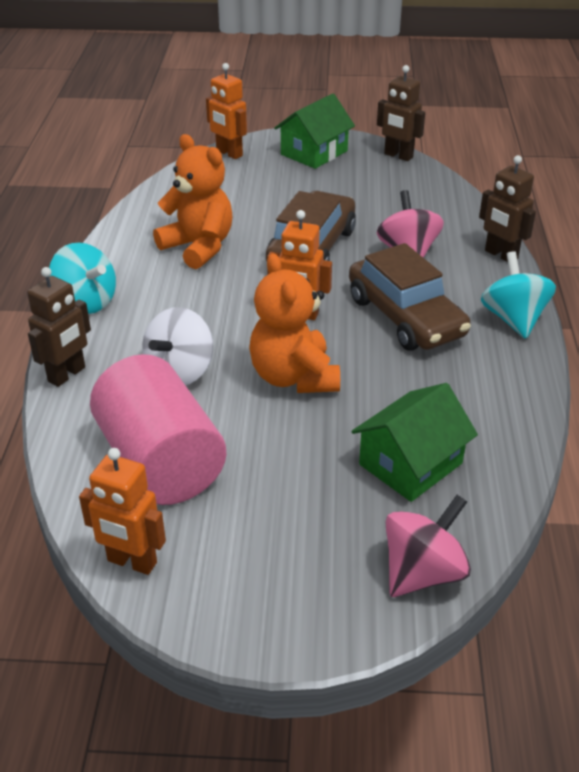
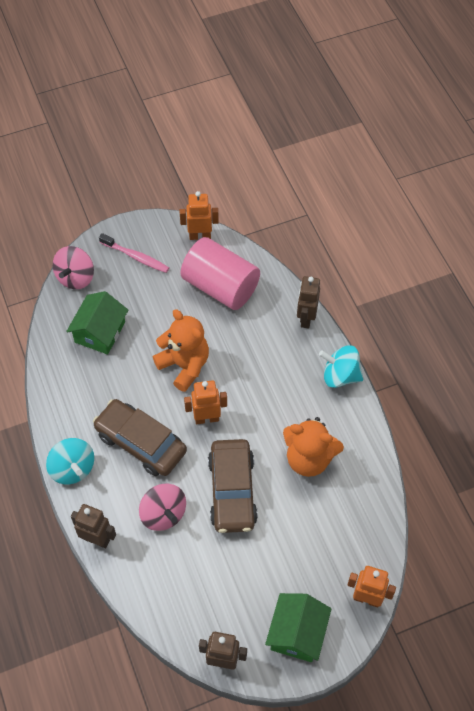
camera: 155 degrees right, 20 degrees up
white spinning top [142,307,213,385] -> none
none -> pink toothbrush [99,233,169,273]

